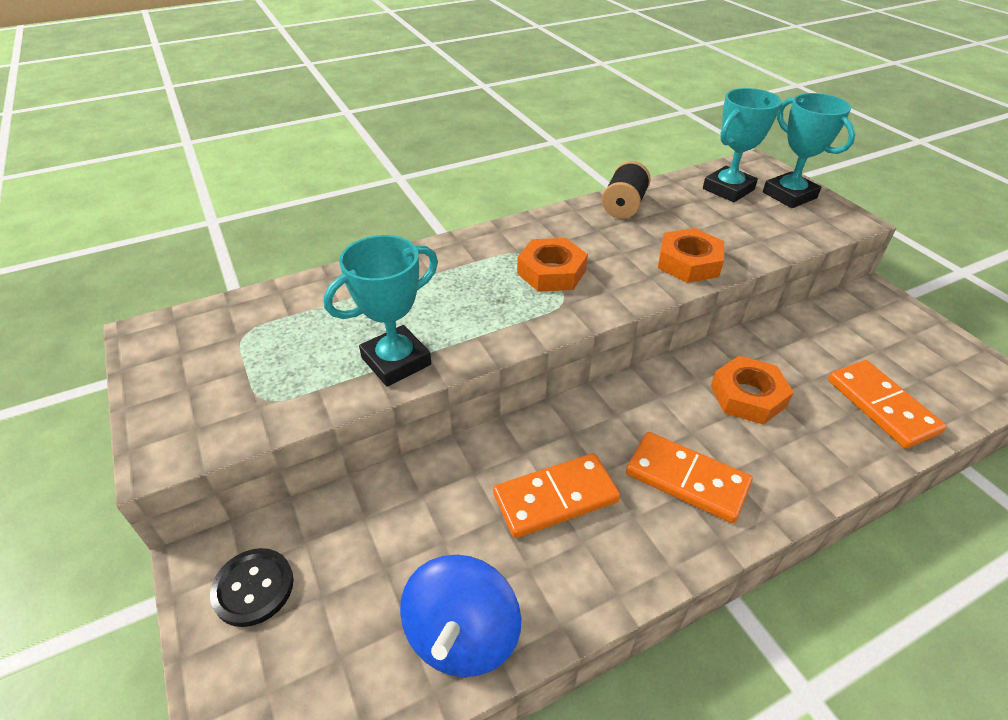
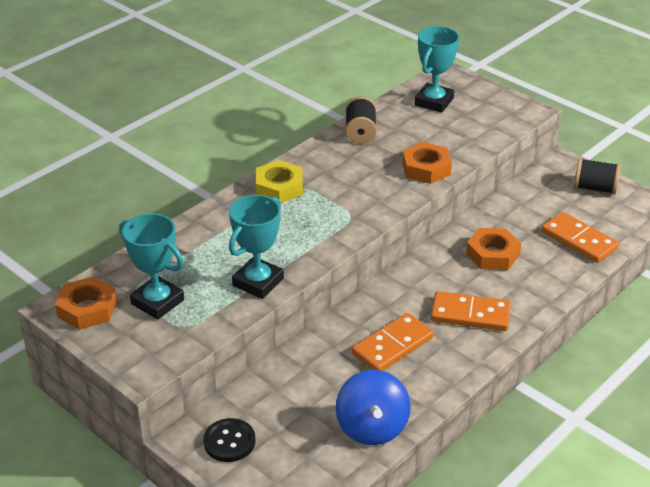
camera: 20 degrees left, 5 degrees down
orange nut [517,238,588,292] -> orange nut moved to [55,277,117,330]
turquoise trophy [763,93,856,208] -> turquoise trophy moved to [119,213,184,320]
none -> yellow nut [256,160,303,203]
none -> black spool [574,158,621,194]

